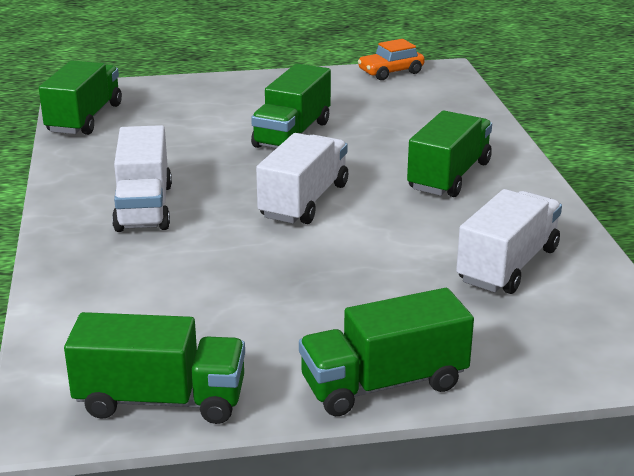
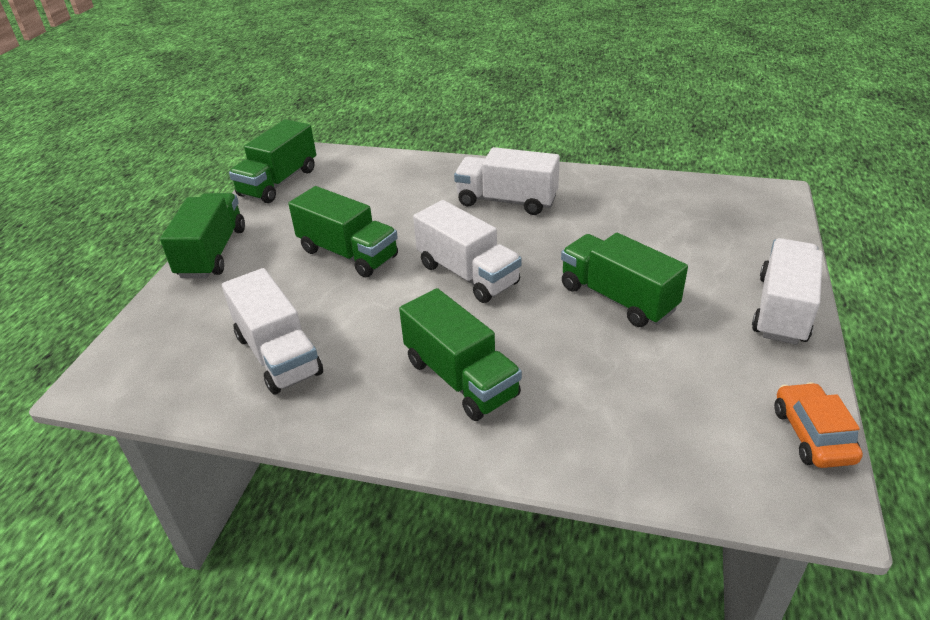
camera: 115 degrees right, 10 degrees up
green truck [39,61,122,135] -> green truck moved to [288,186,398,277]
none -> white truck [752,238,823,345]

